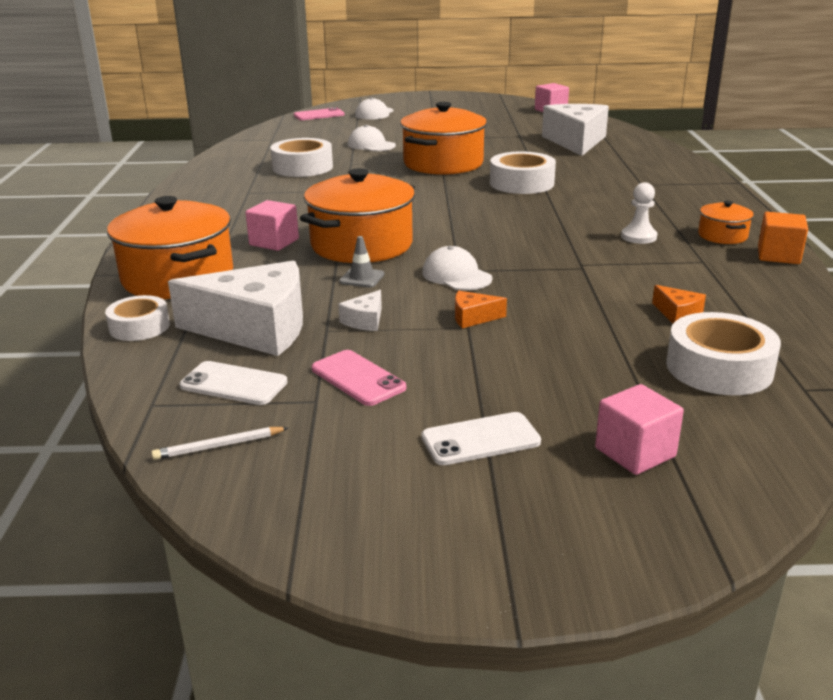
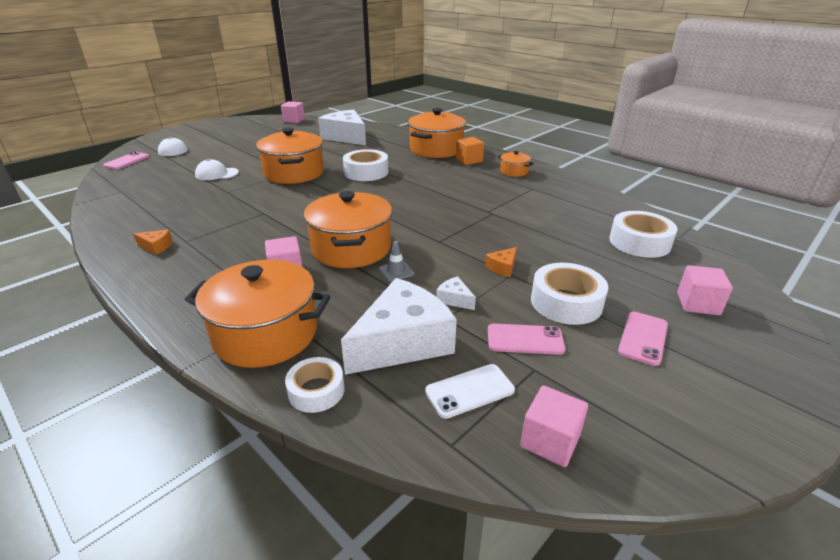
camera: 45 degrees left, 5 degrees up
white pencil [151,427,288,460] -> pink cube [520,385,588,467]
white tape [271,138,333,177] -> white tape moved to [531,263,608,325]
white cheese [338,290,382,331] -> white cheese turned 150 degrees clockwise [436,276,476,310]
white phone [421,412,541,465] -> pink phone [618,312,668,366]
white cap [422,246,493,290] -> none
white pawn [621,182,657,244] -> none
orange cheese [652,285,706,323] -> orange cheese moved to [133,230,173,255]
orange cube [758,212,808,264] -> orange cube moved to [456,137,484,165]
none -> orange pot [408,108,466,158]

